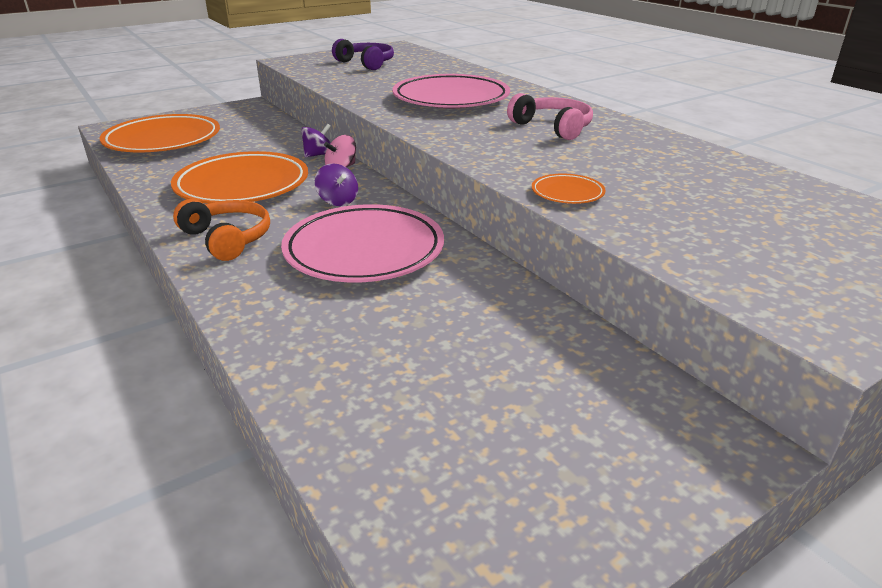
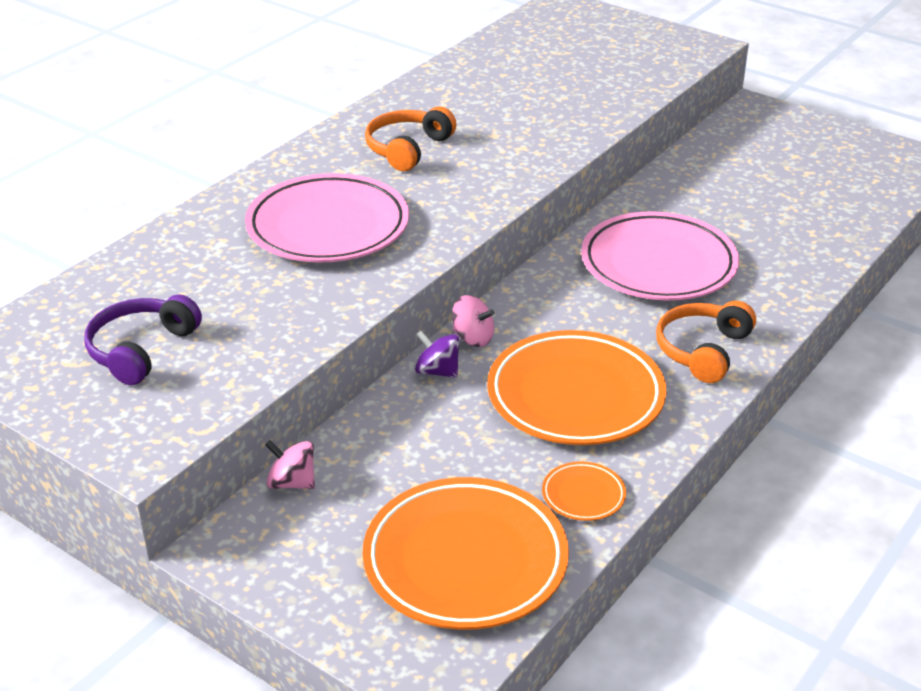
camera: 110 degrees left, 5 degrees up
purple spinning top [315,163,358,206] -> none
pink headphones [507,93,593,140] -> orange headphones [365,107,456,171]
orange plate [532,174,606,204] -> orange plate moved to [542,461,626,521]
none -> pink spinning top [265,440,315,489]

